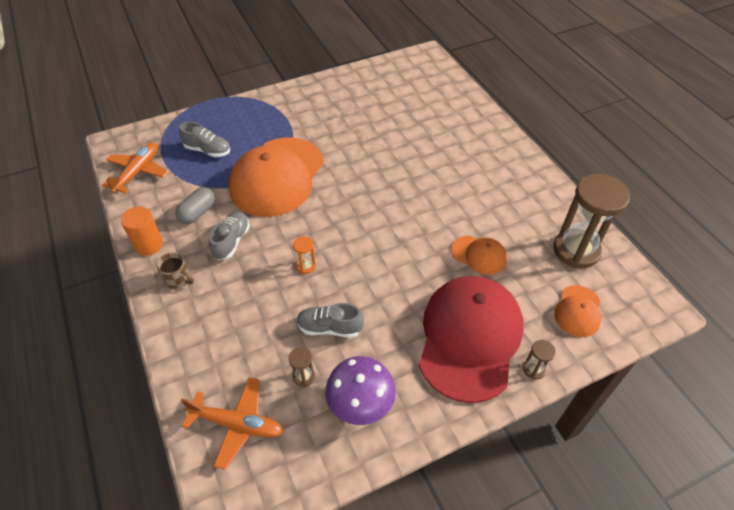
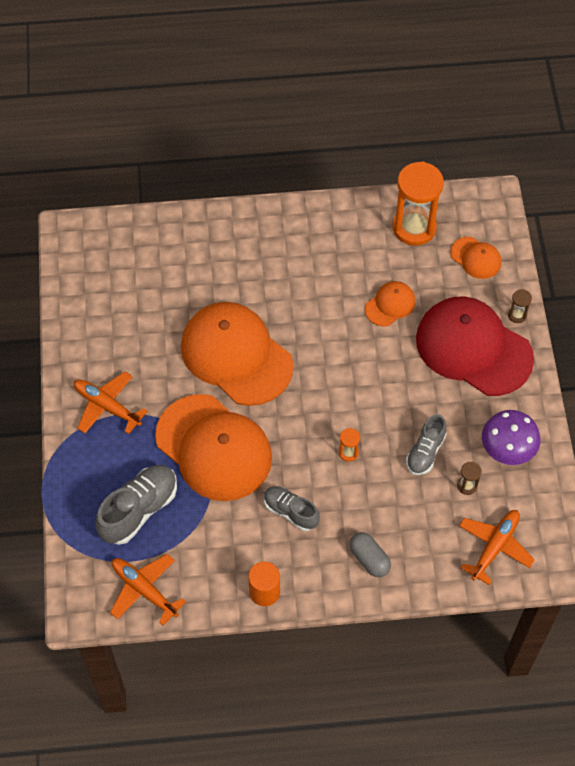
camera: 70 degrees left, 10 degrees up
brown mug [156,252,194,289] -> none
grey capsule [175,187,215,224] -> grey capsule moved to [349,532,391,577]
grey shoe [179,122,230,157] -> grey shoe [95,465,177,545], size x1.57
brown hourglass [554,174,630,268] -> orange hourglass [393,162,444,246]
none -> orange plane [74,371,147,434]
none -> orange cap [181,302,293,406]

